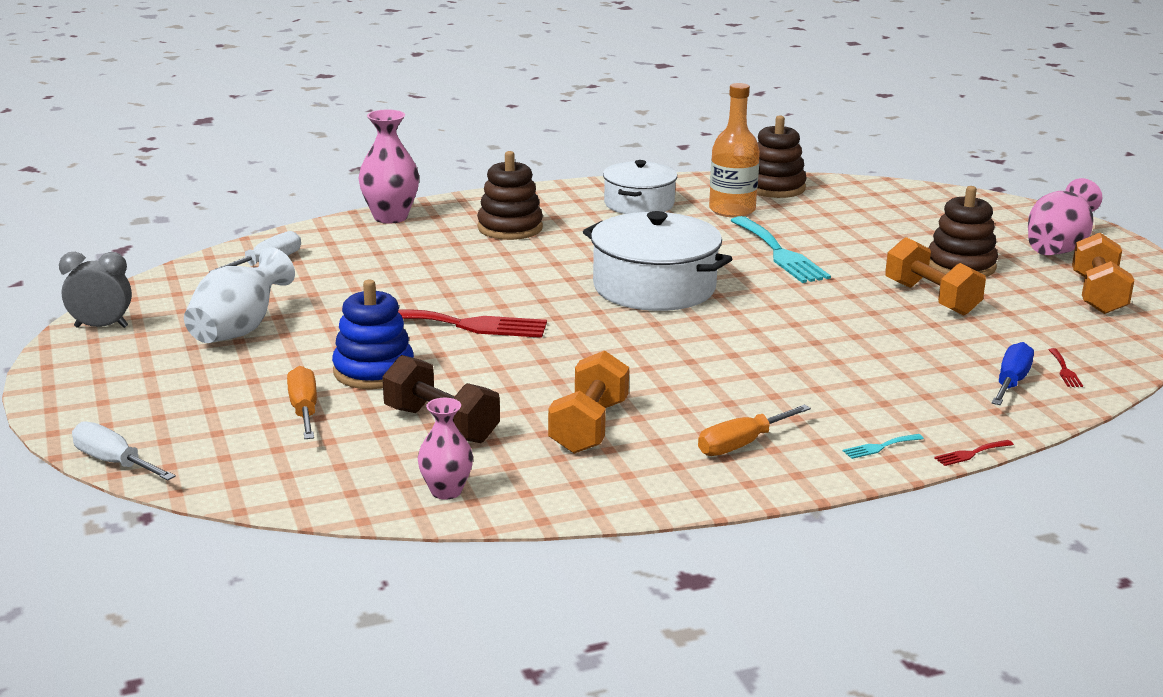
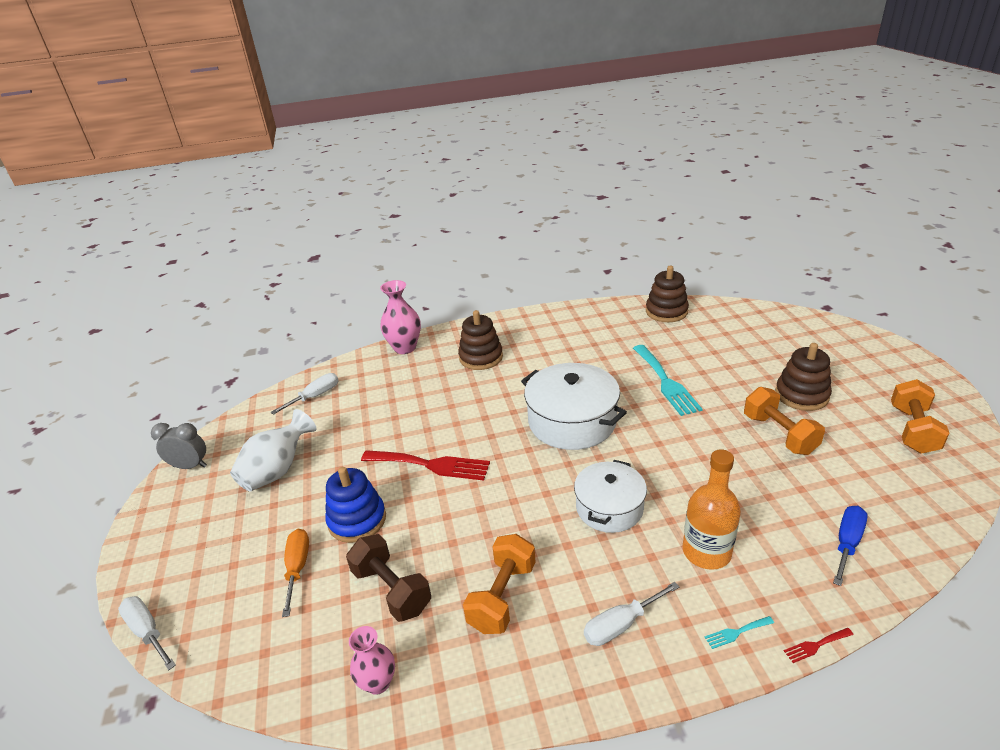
camera: 10 degrees right, 10 degrees up
white pot [603,160,677,214] -> white pot moved to [574,460,647,533]
orange screwdriver [698,405,811,456] -> white screwdriver [584,582,679,646]
orange bottle [709,83,760,217] -> orange bottle moved to [683,449,741,570]
pink vase [1028,178,1102,255] -> none
red fork [1049,348,1083,387] -> none

